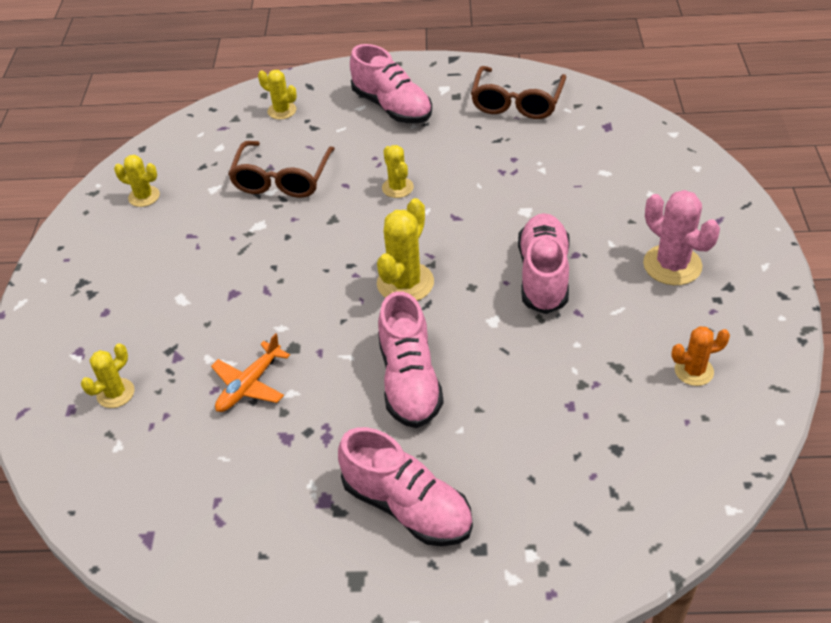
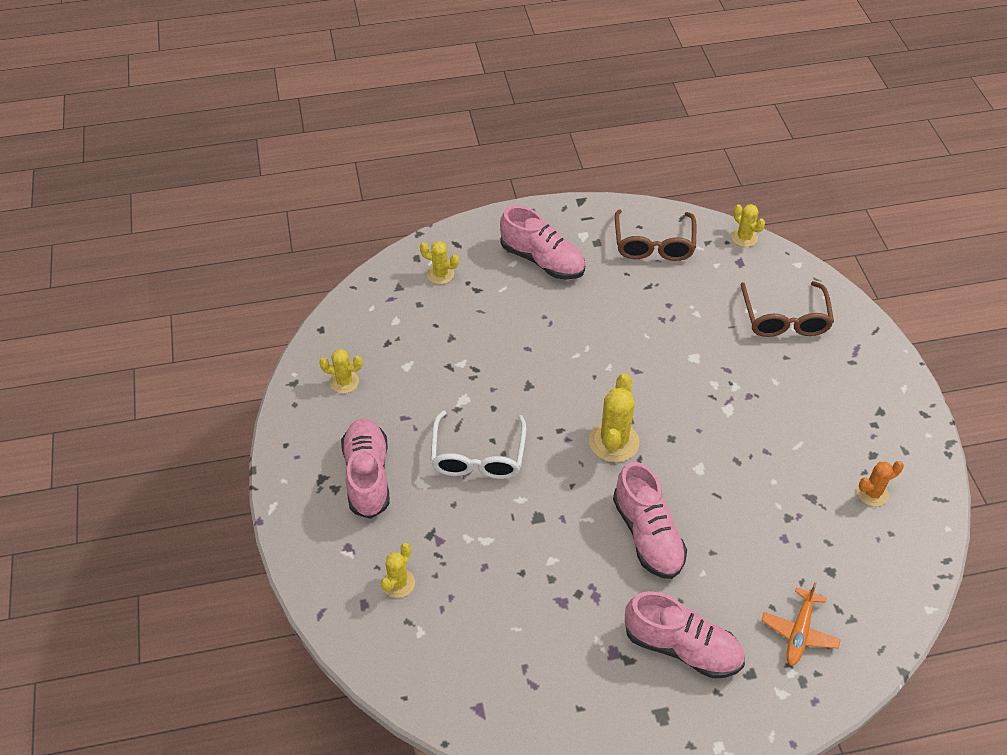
camera: 15 degrees left, 5 degrees up
orange plane [211,333,290,412] -> orange plane moved to [761,582,841,666]
brown glasses [228,141,335,198] -> brown glasses moved to [740,281,834,337]
yellow cactus [382,145,414,198] -> yellow cactus moved to [731,204,765,247]
pink shoe [518,213,570,314] -> pink shoe moved to [341,418,390,519]
pink cactus [643,190,720,285] -> none
none -> white glasses [431,410,526,479]

